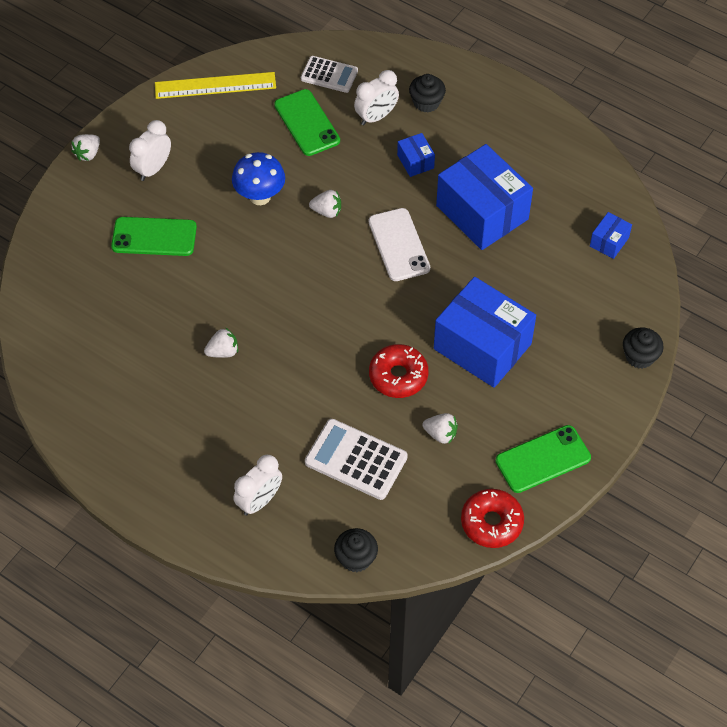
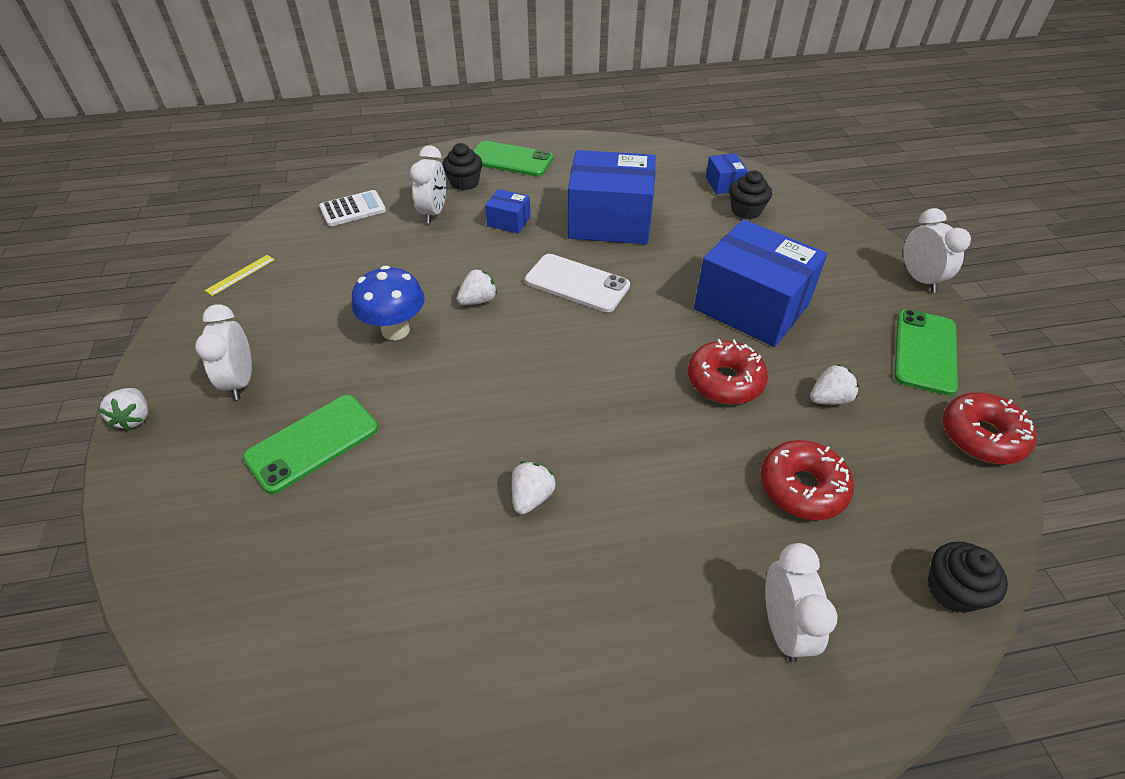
camera: 45 degrees left, 10 degrees down
yellow ruler [155,72,276,99] -> yellow ruler [205,255,275,296], size x0.47
green phone [274,89,340,156] -> green phone moved to [473,141,553,176]
white calculator [305,419,408,500] -> red donut [760,440,854,520]
blue box [434,277,536,388] -> blue box turned 45 degrees clockwise [694,220,827,347]
black cupcake [623,327,664,369] -> black cupcake moved to [730,170,772,219]
none -> white clock [903,208,971,293]

